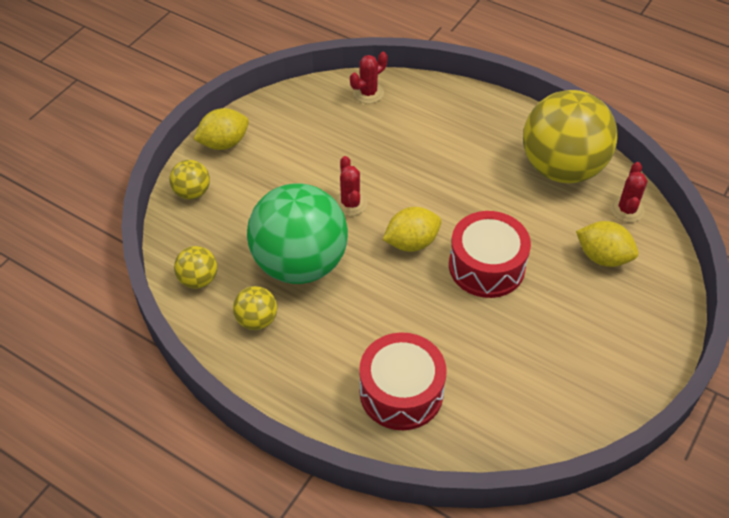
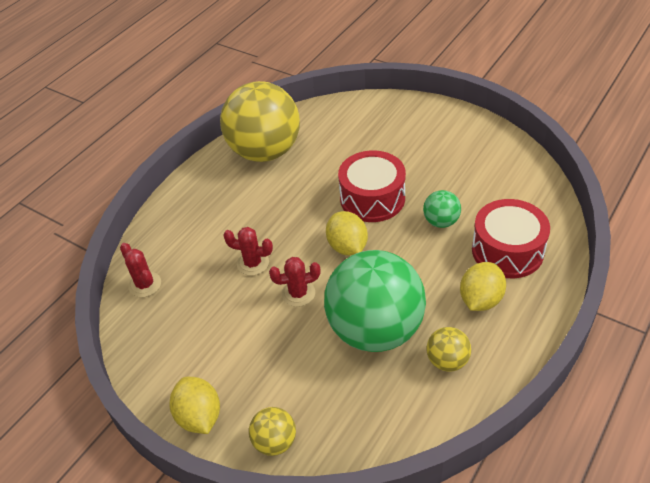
camera: 85 degrees left, 5 degrees down
yellow ball [174,246,217,289] -> none
yellow lemon [576,221,638,267] -> yellow lemon moved to [460,262,506,311]
red cactus [610,162,647,223] -> red cactus moved to [223,227,273,276]
none -> green ball [423,190,461,228]

